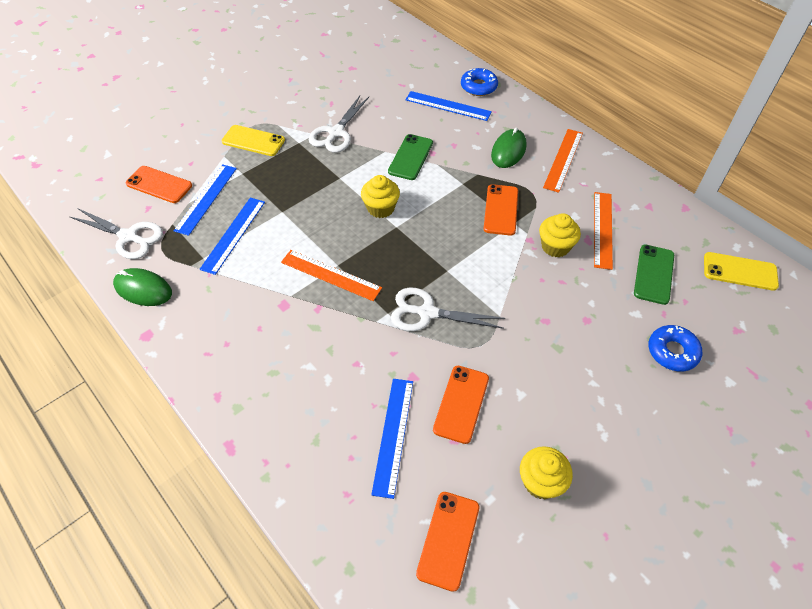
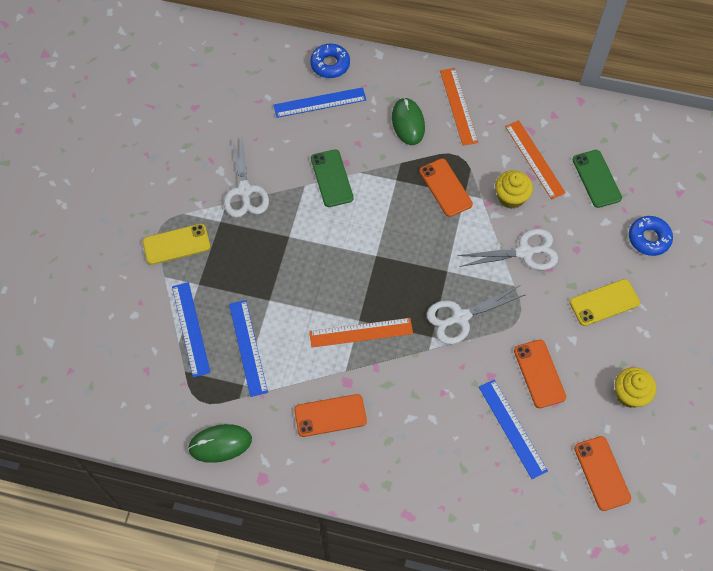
camera: 35 degrees left, 10 degrees up
white scissors [70,208,163,259] -> white scissors moved to [457,229,558,270]
orange phone [126,166,192,203] -> orange phone moved to [294,394,367,437]
yellow cupcake [361,175,400,218] -> none
yellow phone [704,252,779,291] -> yellow phone moved to [570,279,640,326]

